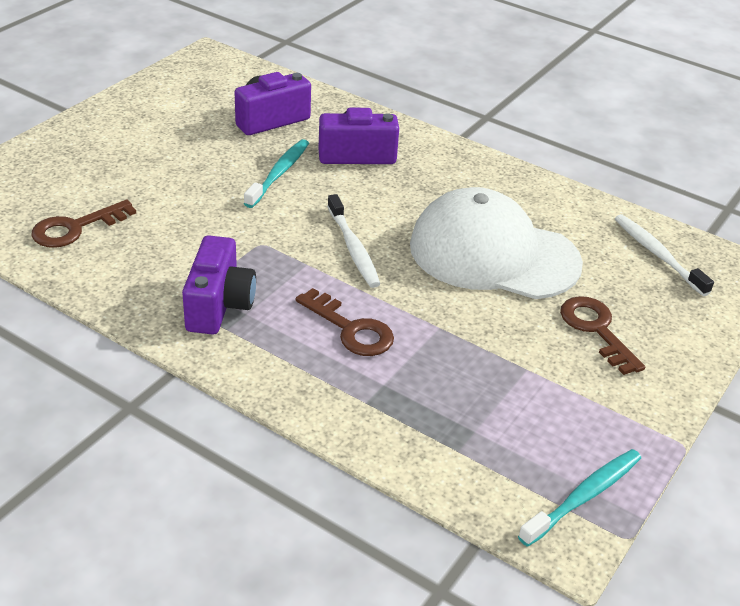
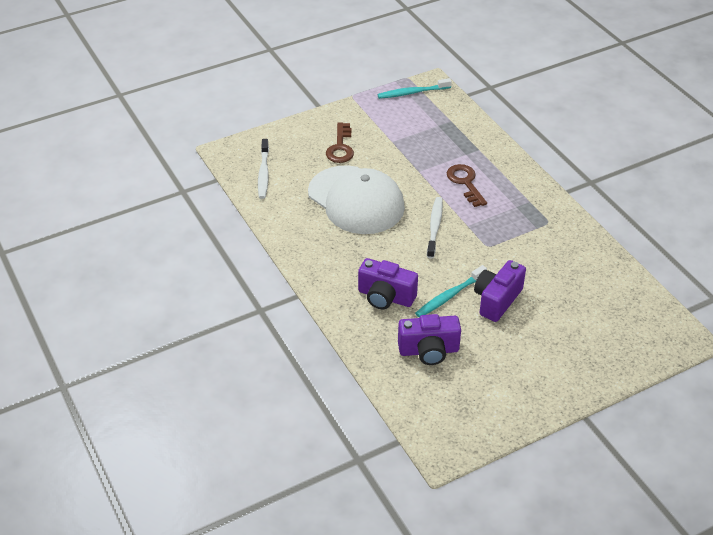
camera: 150 degrees left, 5 degrees up
brown key [31,200,136,248] -> none
purple camera [182,235,256,334] -> purple camera moved to [474,260,526,322]

